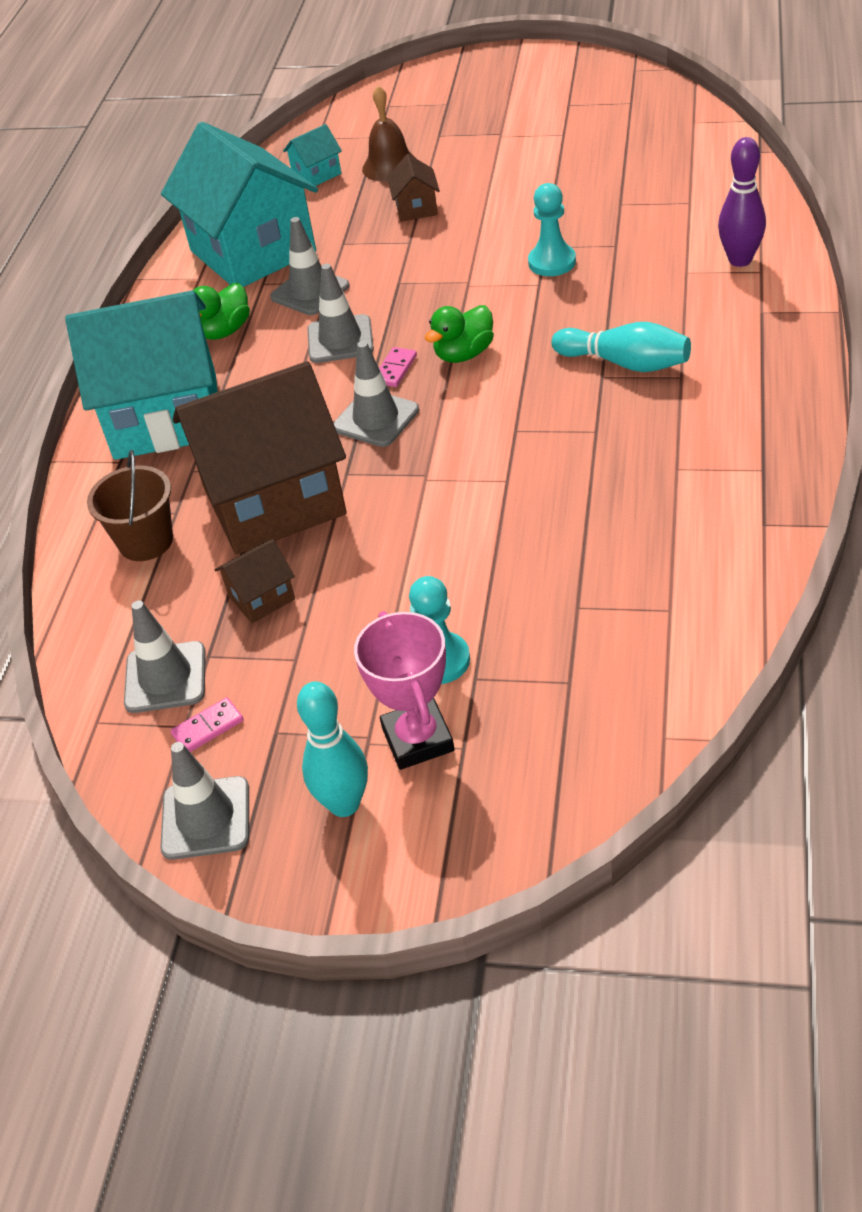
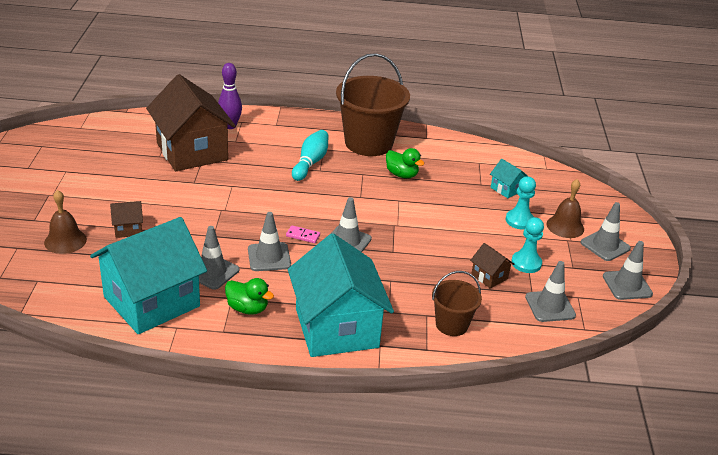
camera: 105 degrees left, 10 degrees down
pink domino [171,697,244,752] -> none
brown house [173,361,347,555] -> brown house moved to [146,74,236,171]
turquoise house [283,124,342,186] -> turquoise house moved to [490,159,527,198]
turquoise bowling pin [297,681,368,817] -> grey traffic cone [580,202,631,261]
pink trophy [354,611,455,770] -> brown bell [547,179,584,238]
green duck [425,305,494,363] -> green duck moved to [386,148,425,178]
turquoise pawn [528,183,576,276] -> turquoise pawn moved to [511,217,544,273]
none -> brown bucket [336,53,410,156]

